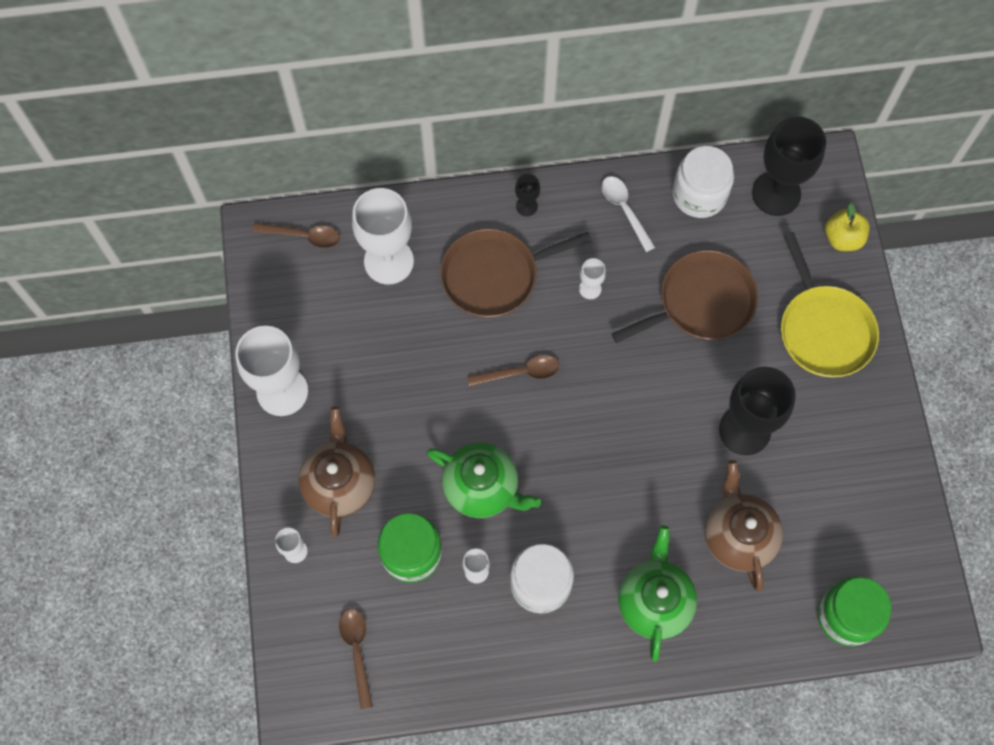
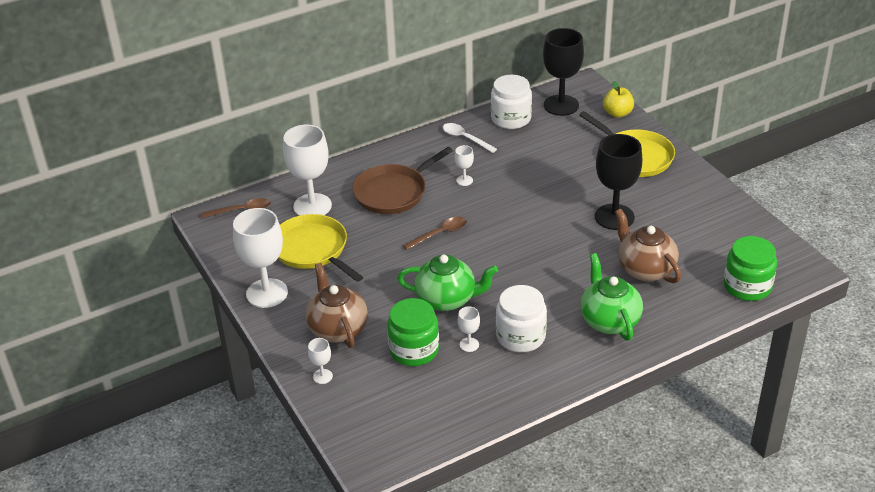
camera: 20 degrees left, 30 degrees down
brown spoon [339,609,373,709] -> none
black goblet [515,174,540,216] -> none
brown pan [612,250,758,343] -> none
none -> yellow pan [278,214,363,282]

